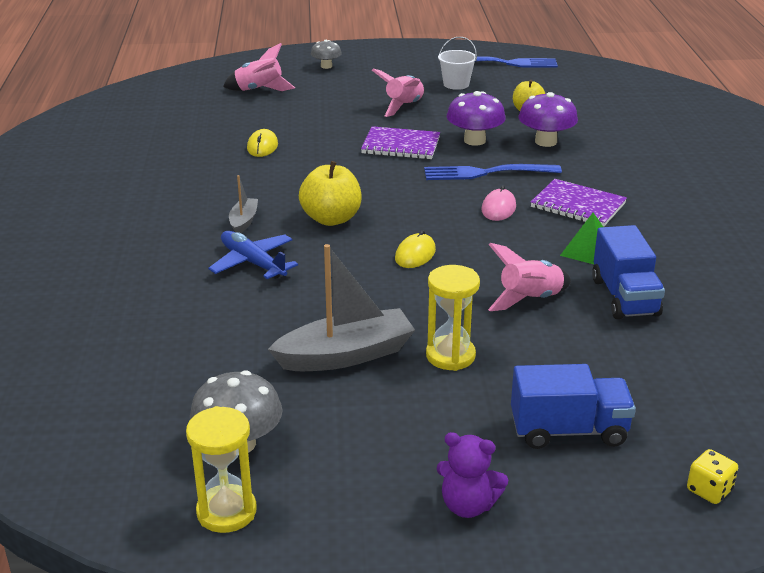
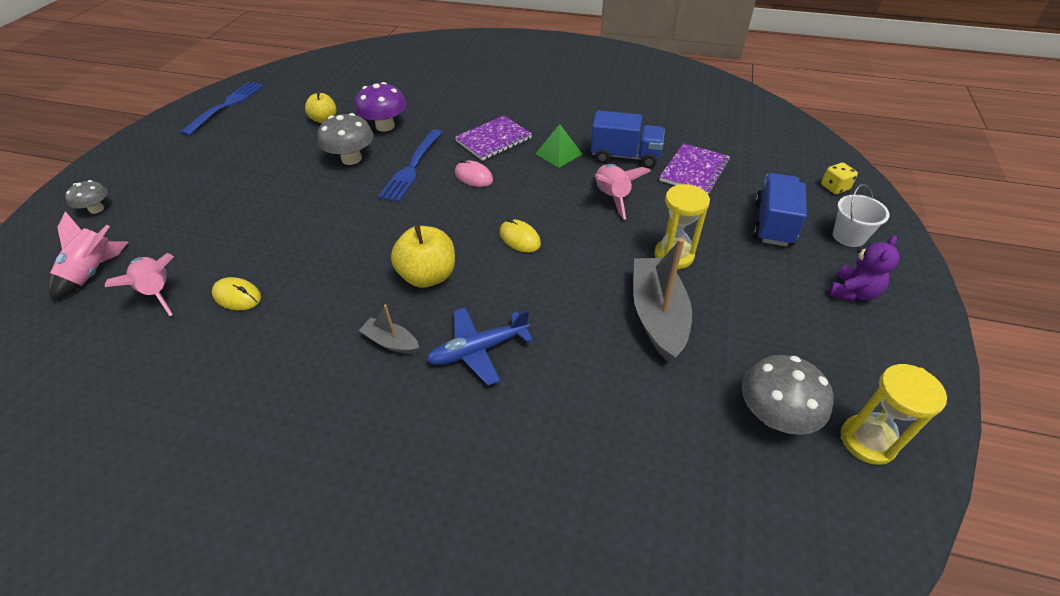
camera: 70 degrees left, 15 degrees up
purple notebook [361,126,440,159] -> purple notebook moved to [659,143,730,194]
pink rocket [372,69,425,117] -> pink rocket moved to [105,253,174,316]
white bucket [438,37,477,90] -> white bucket moved to [833,184,890,247]
purple mushroom [447,91,506,146] -> grey mushroom [318,113,374,165]

